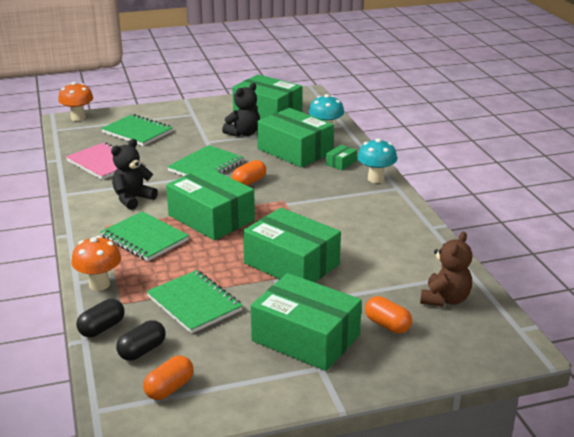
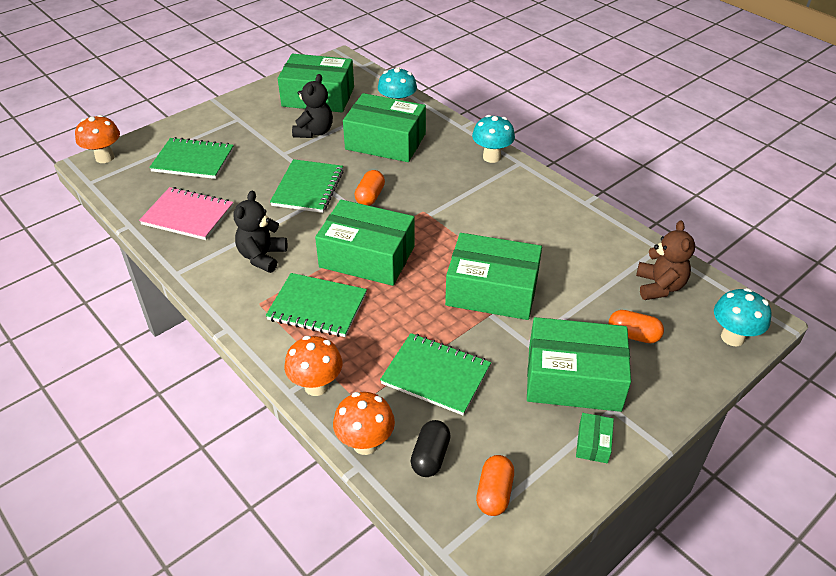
camera: 25 degrees left, 15 degrees up
black capsule [76,299,125,337] -> orange mushroom [333,392,395,455]
green box [326,145,357,170] -> green box moved to [576,413,614,463]
none -> turquoise mushroom [714,288,772,346]

